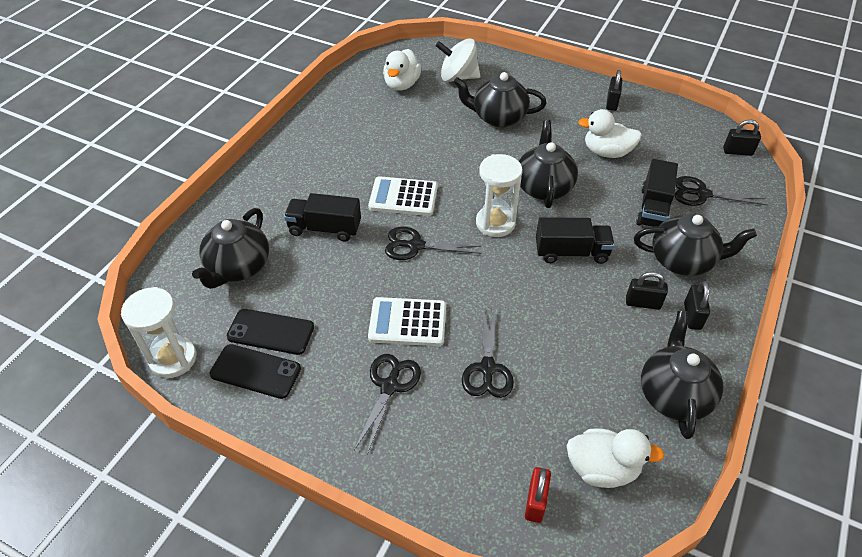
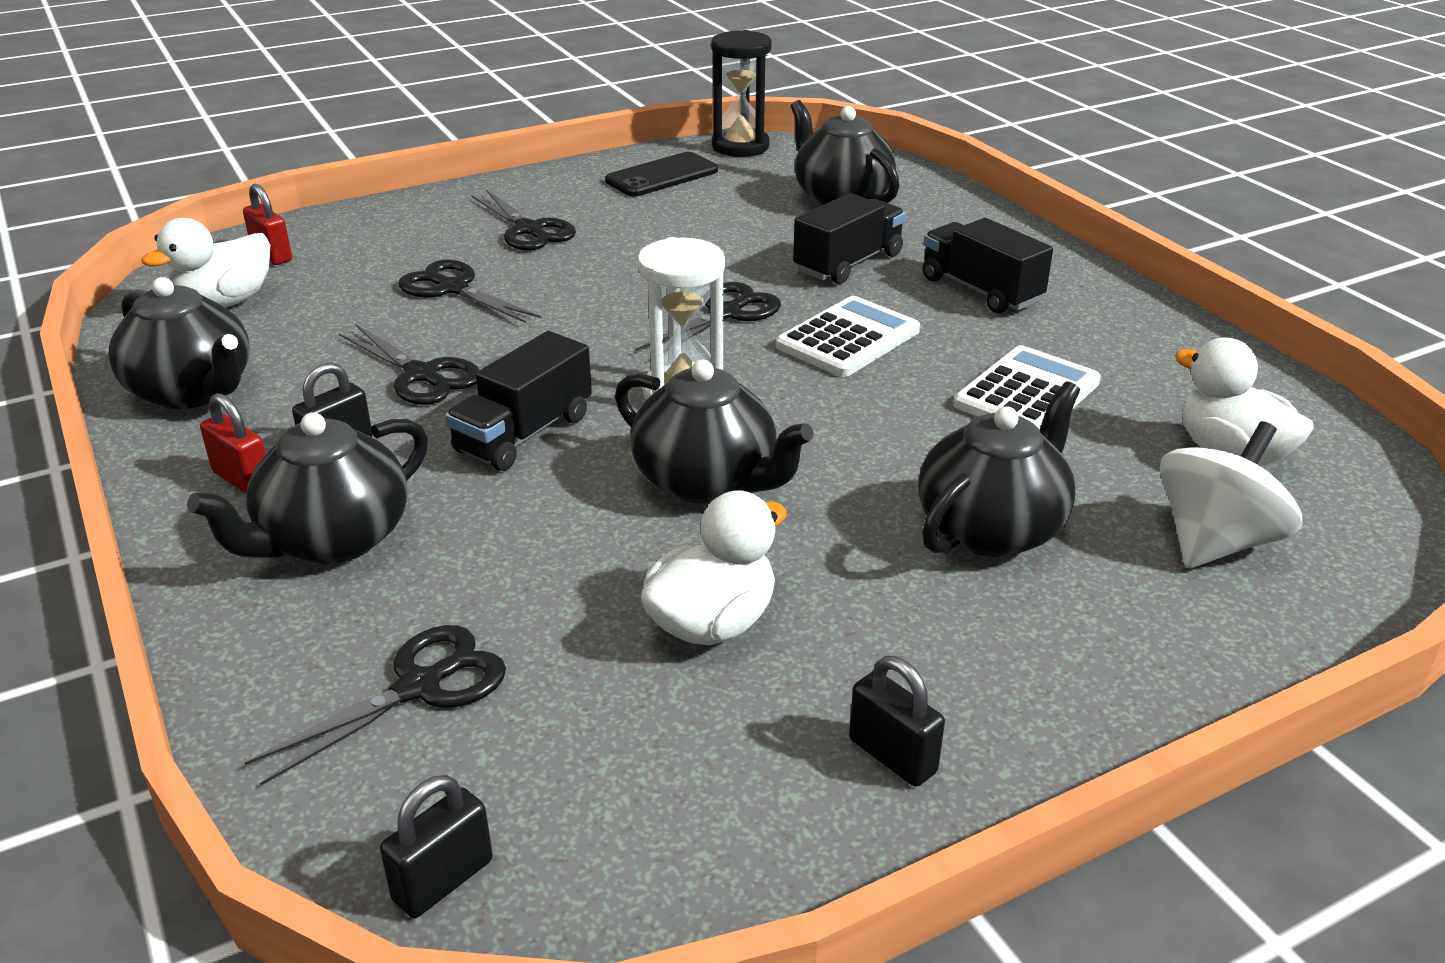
camera: 125 degrees right, 15 degrees down
white hourglass [121,287,197,378] -> black hourglass [711,30,772,157]
black phone [227,309,314,355] -> none
white calculator [368,297,446,346] -> white calculator moved to [953,345,1101,429]
black truck [636,159,678,227] -> black truck moved to [923,218,1053,313]
black padlock [684,281,710,330] -> red padlock [200,393,266,494]
none -> black scissors [338,324,479,405]

